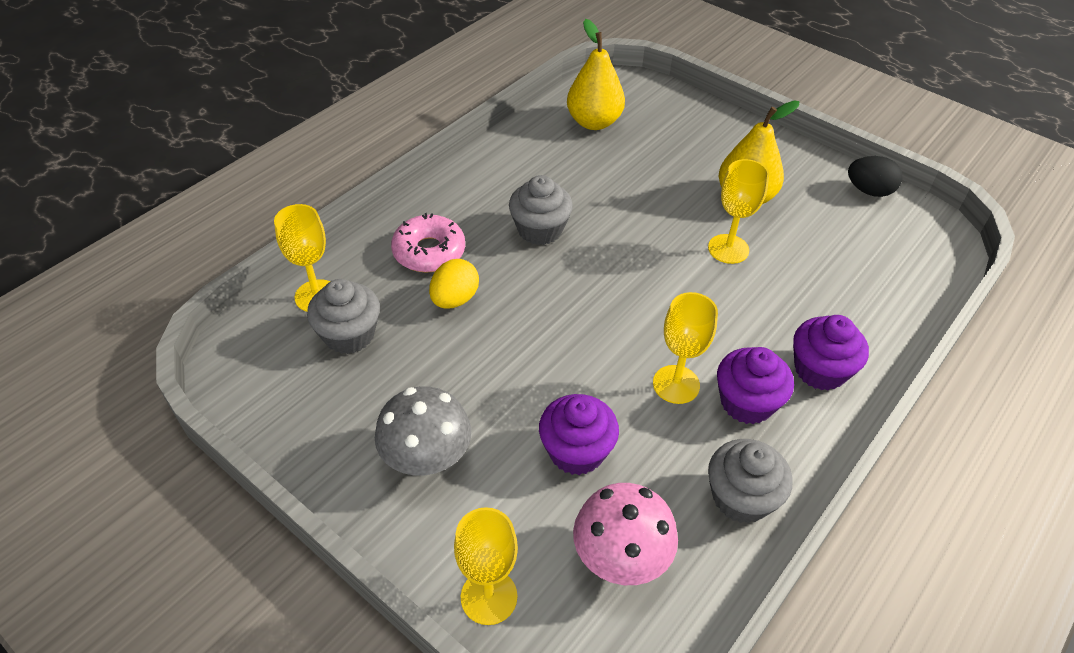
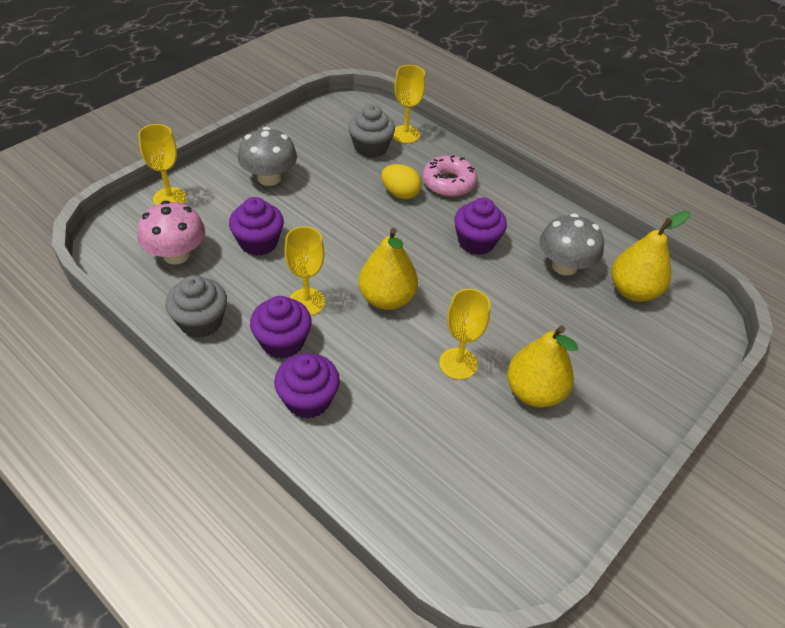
camera: 90 degrees right, 0 degrees up
grey cupcake [509,175,573,245] -> purple cupcake [454,198,507,255]
black egg [848,156,902,197] -> none
none -> yellow pear [358,228,418,310]
none -> grey mushroom [539,213,604,275]

